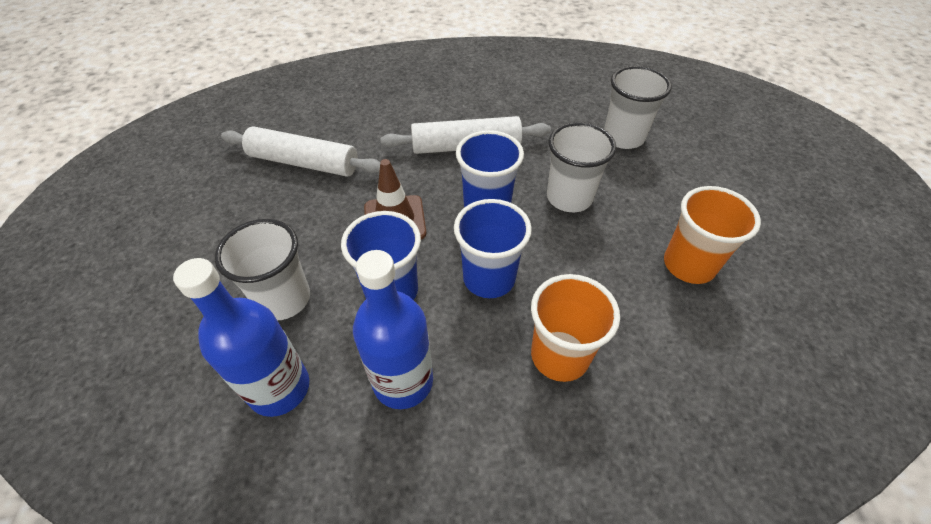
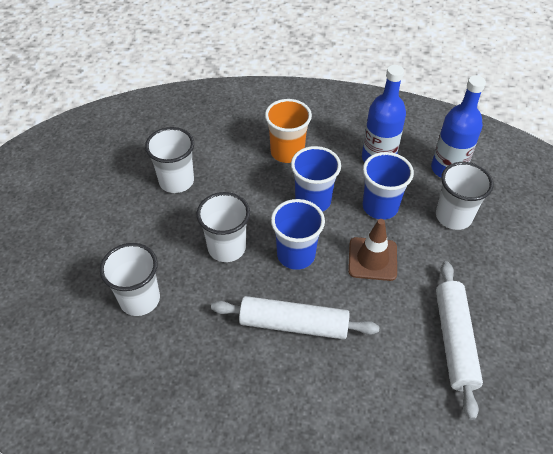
camera: 165 degrees left, 0 degrees up
white rolling pin [221,127,380,177] -> white rolling pin turned 60 degrees clockwise [436,261,483,420]
orange cup [664,186,761,284] -> white cup [145,127,194,193]

